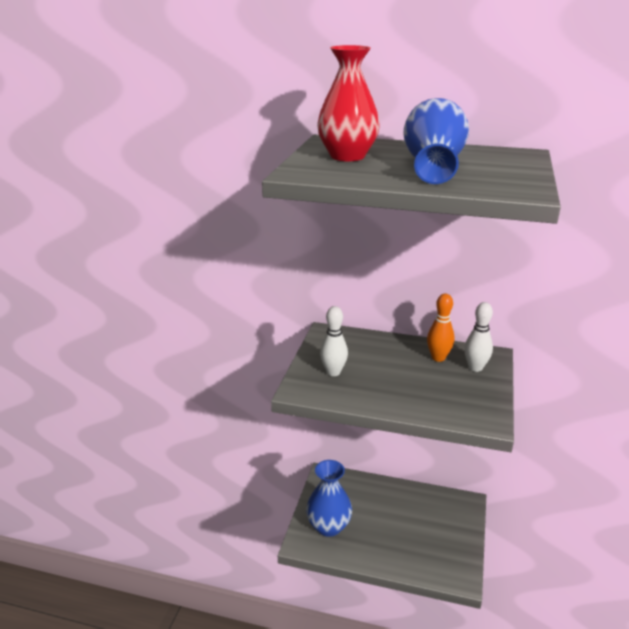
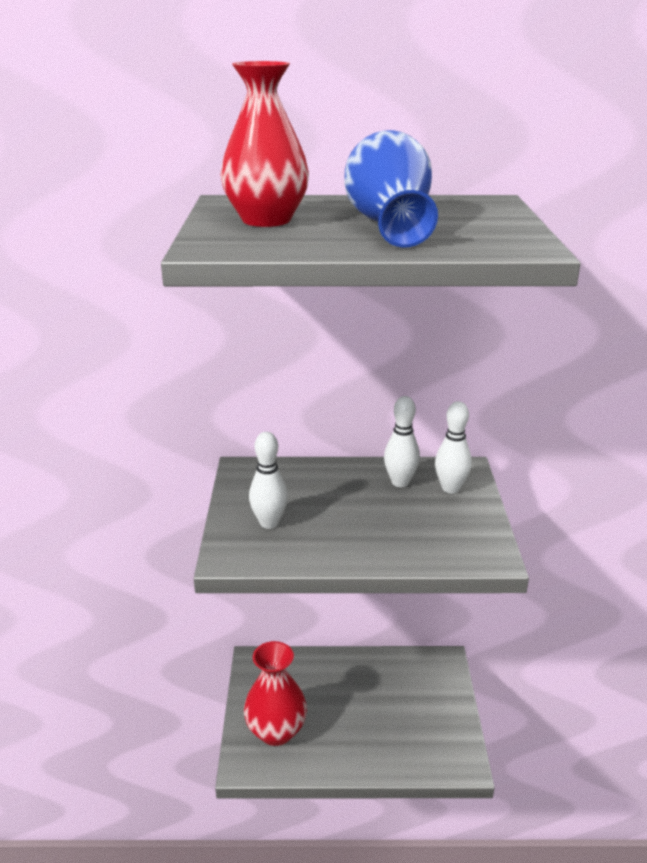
camera: 15 degrees left, 0 degrees up
blue vase [306,460,352,537] -> red vase [244,641,307,746]
orange bowling pin [427,294,454,362] -> white bowling pin [384,396,420,487]

